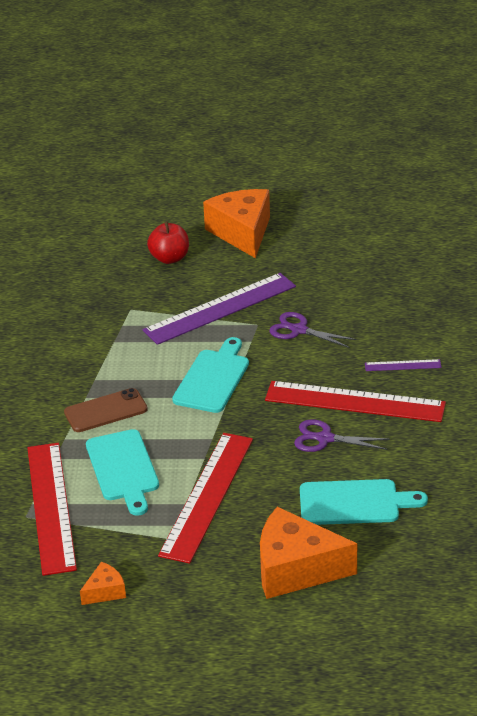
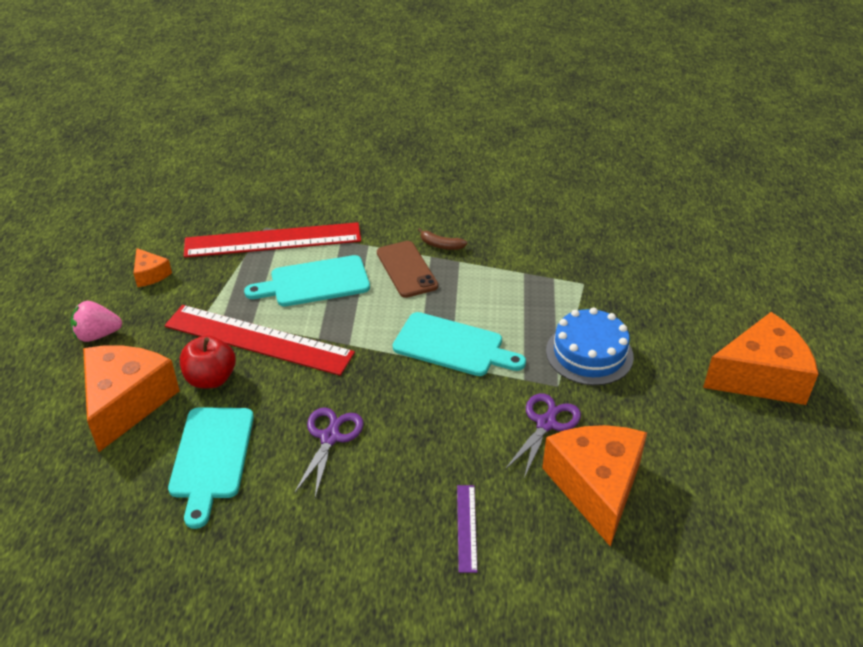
camera: 90 degrees right, 5 degrees up
purple ruler [143,273,296,345] -> blue cake [546,307,634,385]
red apple [147,221,189,264] -> red apple moved to [180,335,236,389]
red ruler [265,381,446,422] -> none
none -> pink strawberry [71,301,122,342]
none -> brown banana [418,228,467,250]
none -> orange cheese [542,425,647,547]

